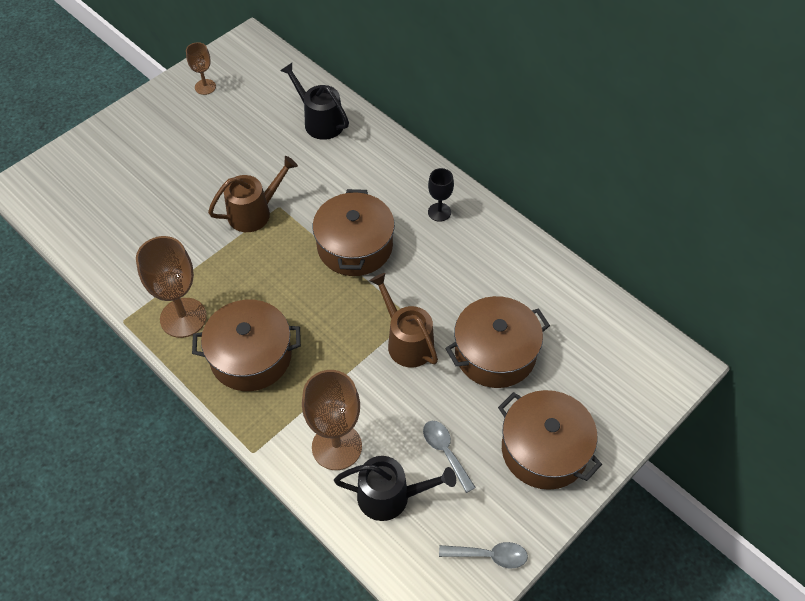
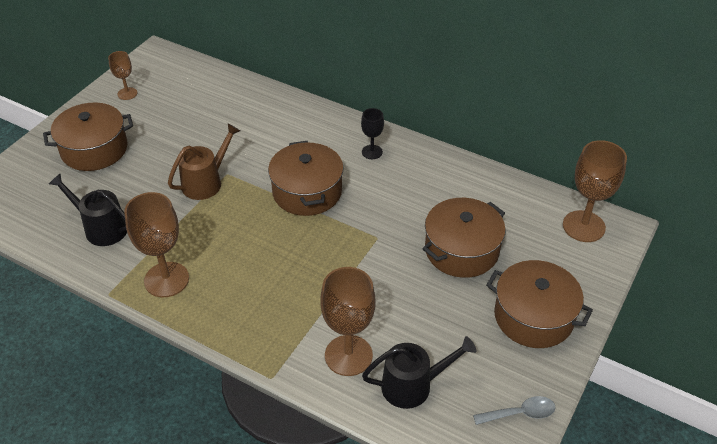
camera: 15 degrees left, 10 degrees down
brown pot [192,300,301,391] -> brown pot moved to [43,103,133,171]
black watering can [280,63,349,140] -> black watering can moved to [49,174,127,246]
brown watering can [370,273,438,367] -> none
grey spoon [423,421,476,493] -> none
none -> brown goblet [563,140,627,242]

